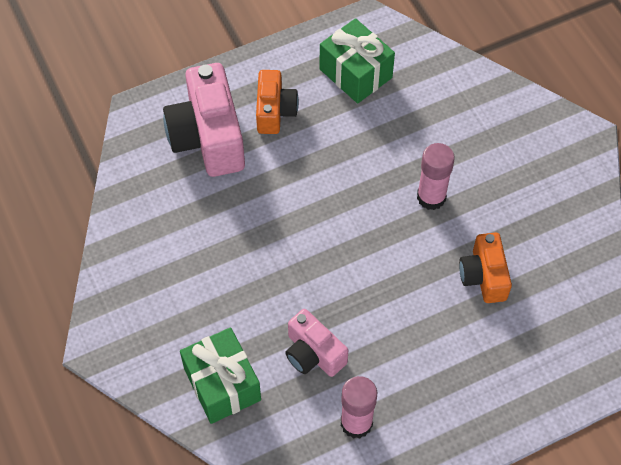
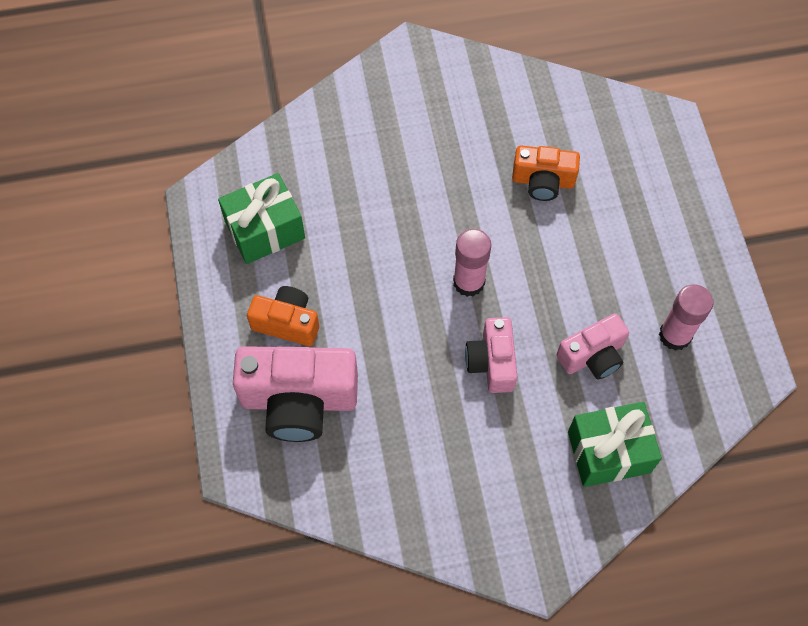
camera: 75 degrees left, 5 degrees up
pink glue stick [417,143,455,210] -> pink glue stick moved to [453,229,491,297]
none -> pink camera [465,317,517,393]

